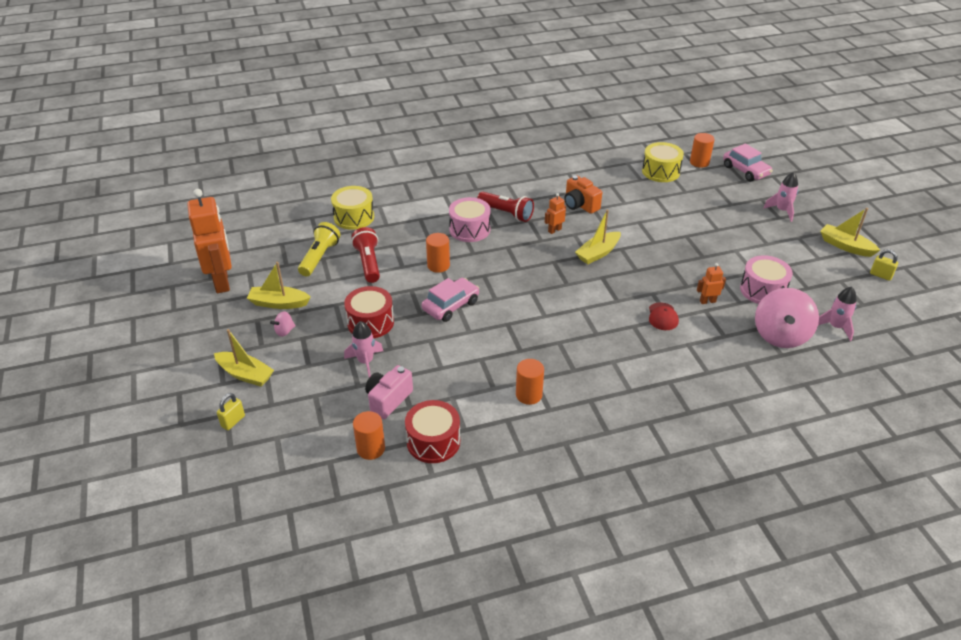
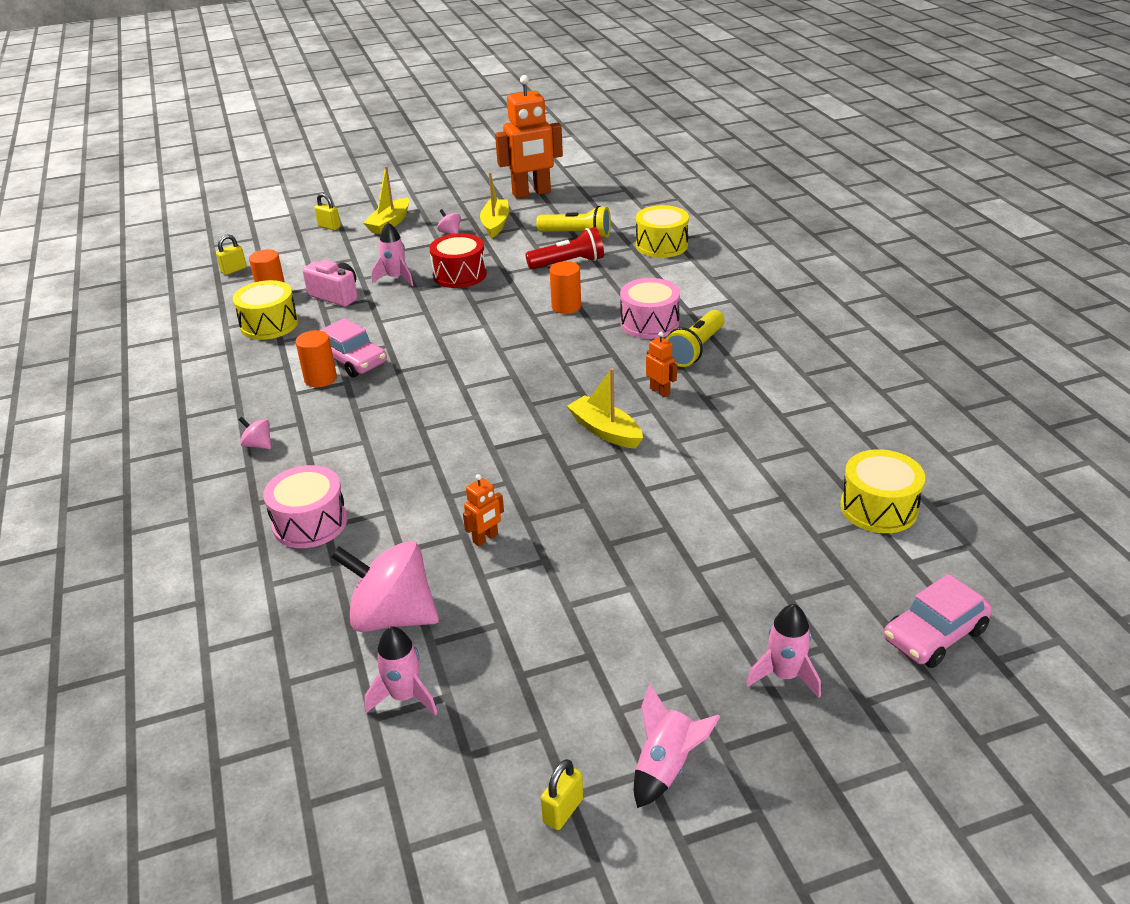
camera: 90 degrees right, 5 degrees down
red drum [405,400,460,463] -> yellow drum [233,280,298,340]
pink car [421,278,479,322] -> pink car moved to [320,318,387,378]
red flashlight [477,192,534,222] -> yellow flashlight [666,310,725,367]
orange camera [564,176,602,214] -> none
red cap [649,302,679,330] -> none
orange cylinder [690,133,715,168] -> none
orange robot [697,263,726,304] -> orange robot turned 60 degrees clockwise [463,474,504,547]
pink drum [740,255,793,304] -> pink drum moved to [263,465,347,548]
yellow boat [820,208,880,257] -> pink rocket [634,684,721,808]
none -> yellow padlock [216,234,247,275]
none -> pink spinning top [239,417,271,449]

